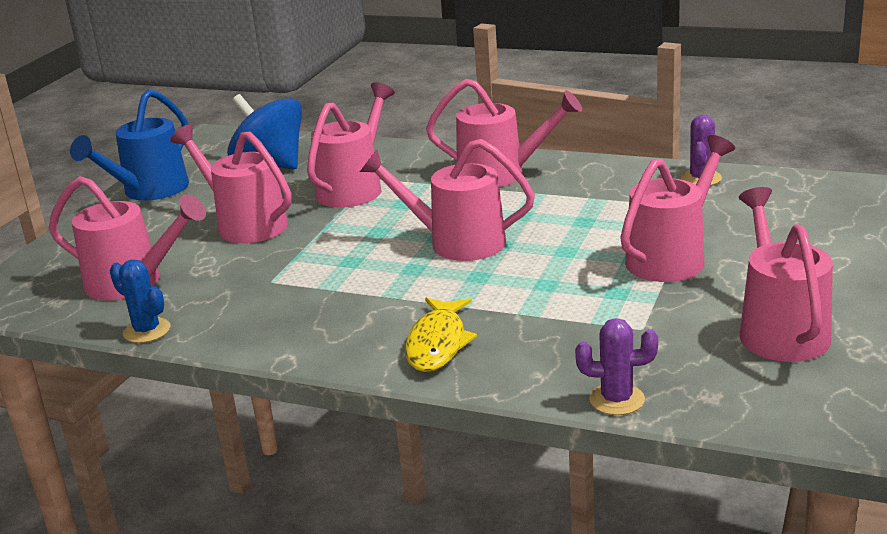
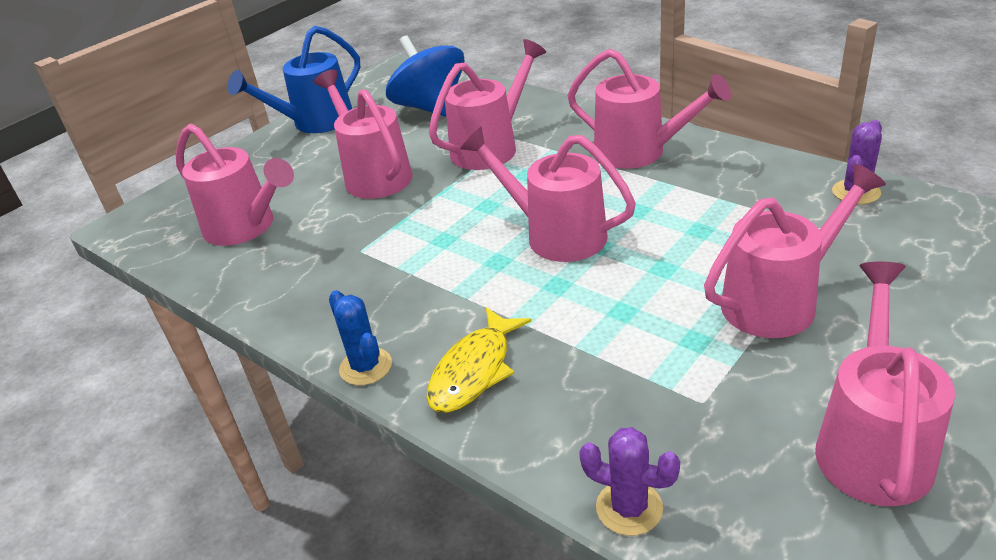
camera: 20 degrees right, 10 degrees up
blue cactus [110,259,171,343] -> blue cactus moved to [329,290,392,386]

